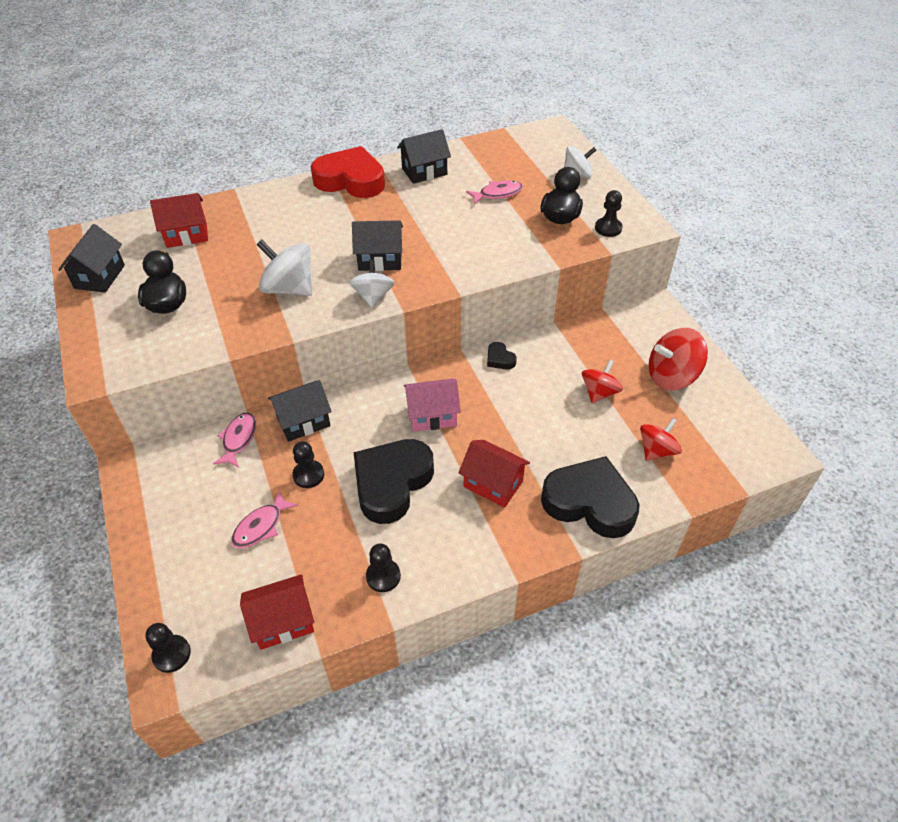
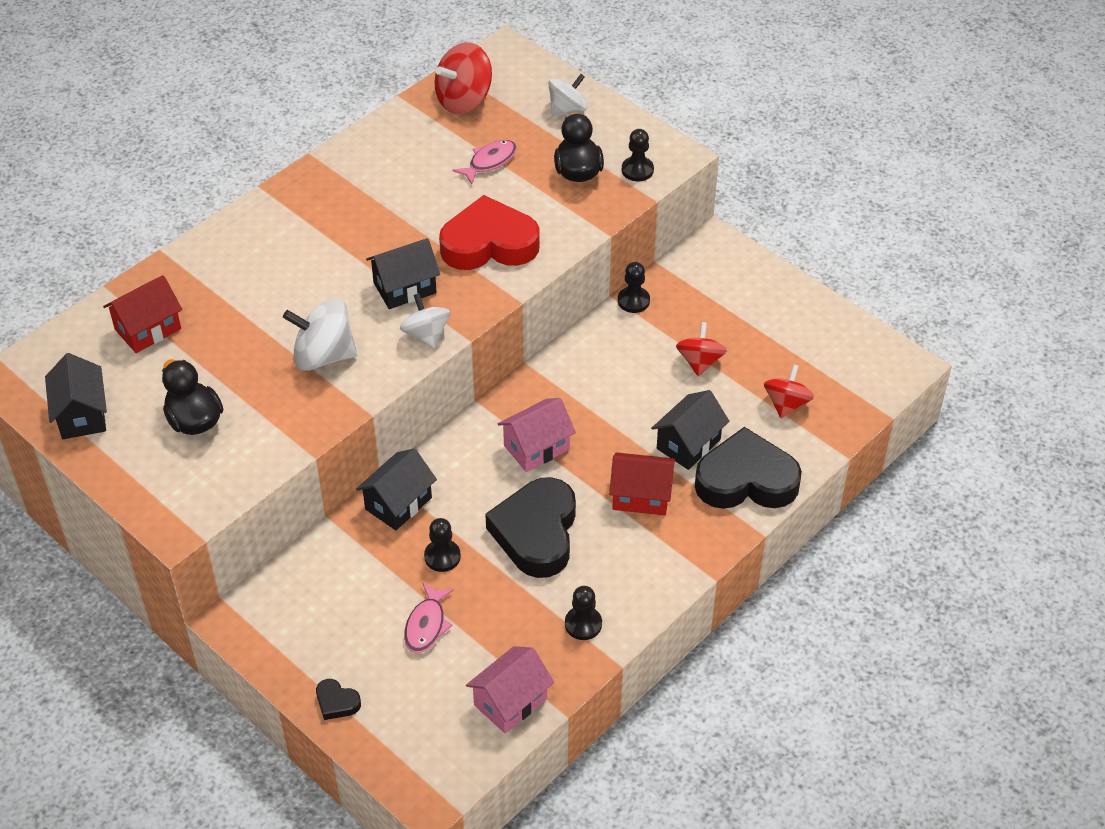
camera: 25 degrees left, 0 degrees up
black pawn [145,623,191,673] -> black pawn moved to [618,262,650,313]
pink fish [213,413,256,468] -> none
red house [240,574,314,650] -> pink house [466,646,554,734]
red heart [311,146,385,198] -> red heart moved to [439,195,540,270]
black house [397,129,451,184] -> black house moved to [651,390,729,470]
black heart [487,342,517,370] -> black heart moved to [316,679,361,720]
red spinning top [649,328,708,391] -> red spinning top moved to [434,42,492,114]

